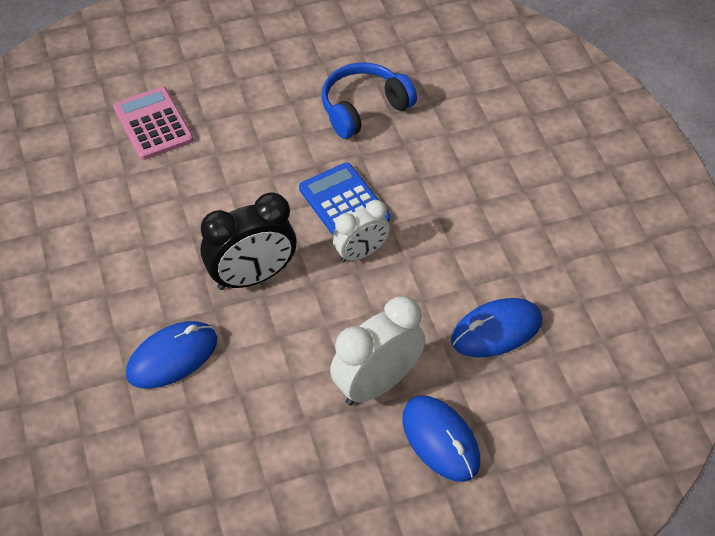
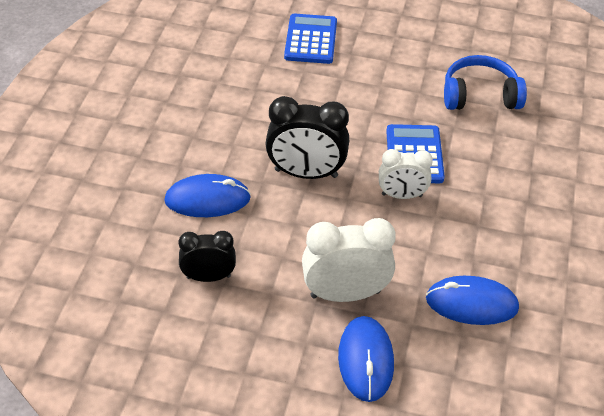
camera: 30 degrees right, 5 degrees down
pink calculator [113,87,193,160] -> blue calculator [284,13,337,64]
none -> black clock [178,231,236,282]

